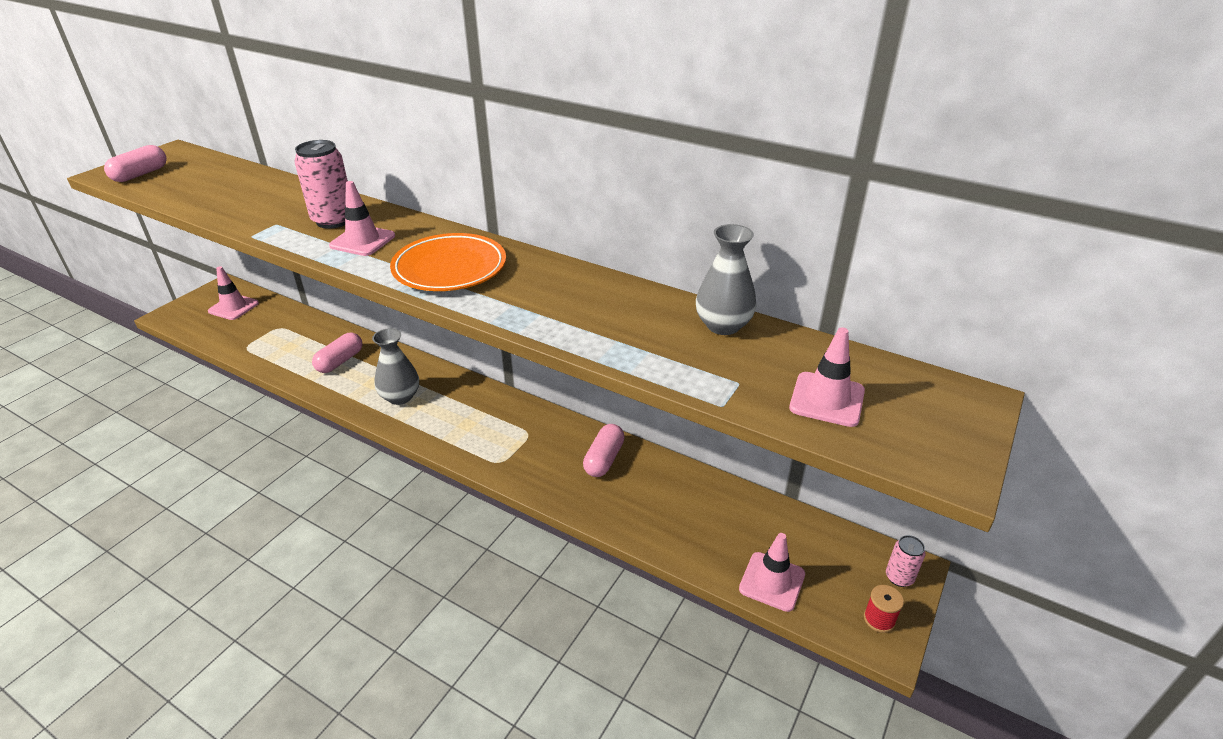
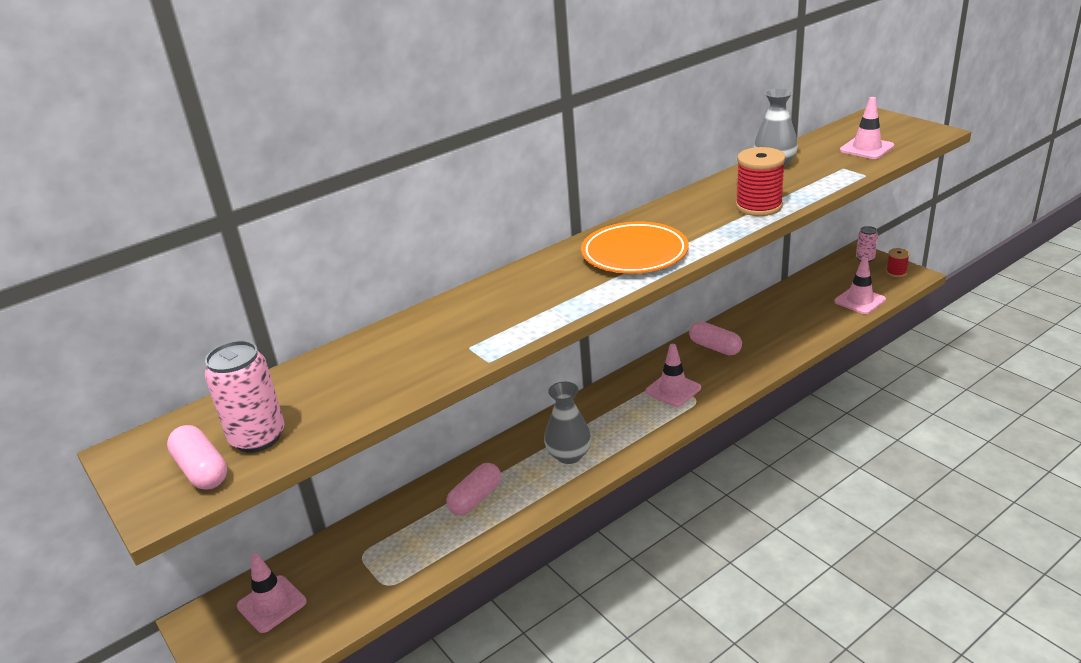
camera: 65 degrees left, 5 degrees down
pink can [294,140,348,229] -> pink can moved to [205,341,285,453]
pink capsule [312,333,362,373] -> pink capsule turned 75 degrees clockwise [446,463,501,515]
pink traffic cone [329,181,395,256] -> pink traffic cone moved to [646,344,701,407]
none -> red spool [736,147,786,216]

